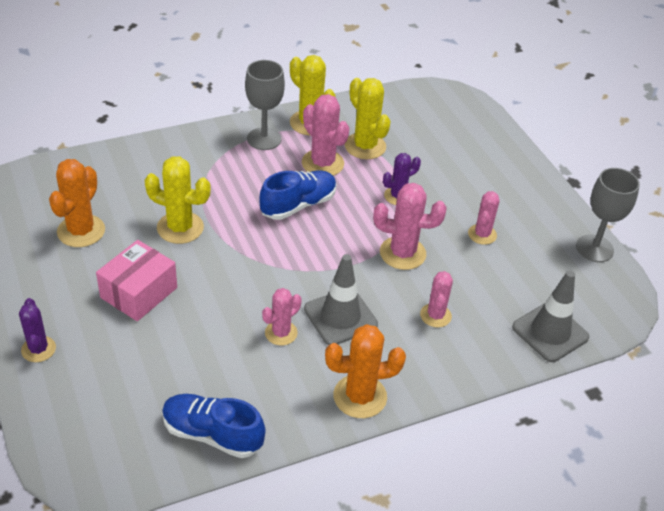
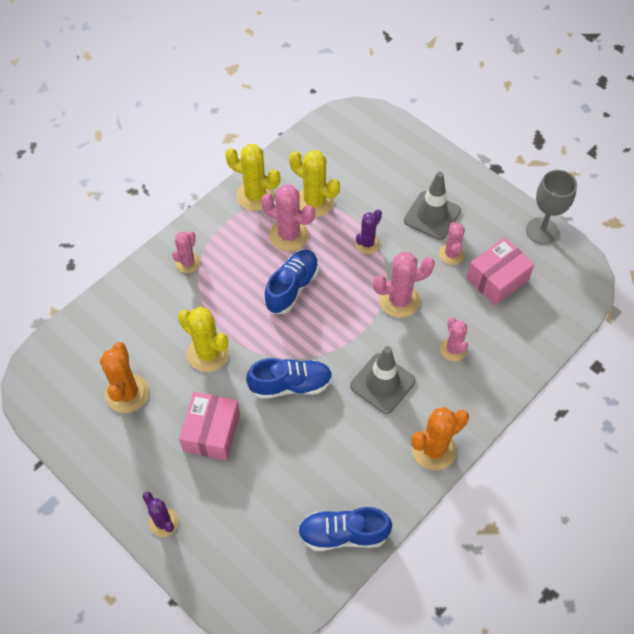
camera: 20 degrees left, 15 degrees up
yellow cactus [144,156,211,244] -> yellow cactus turned 45 degrees clockwise [178,307,229,372]
grey goblet [245,60,285,150] -> none
pink cactus [262,288,302,346] -> pink cactus moved to [172,231,200,273]
grey traffic cone [512,271,589,362] -> grey traffic cone moved to [404,171,461,240]
none -> blue shoe [246,358,333,399]
none -> pink box [467,237,535,305]

